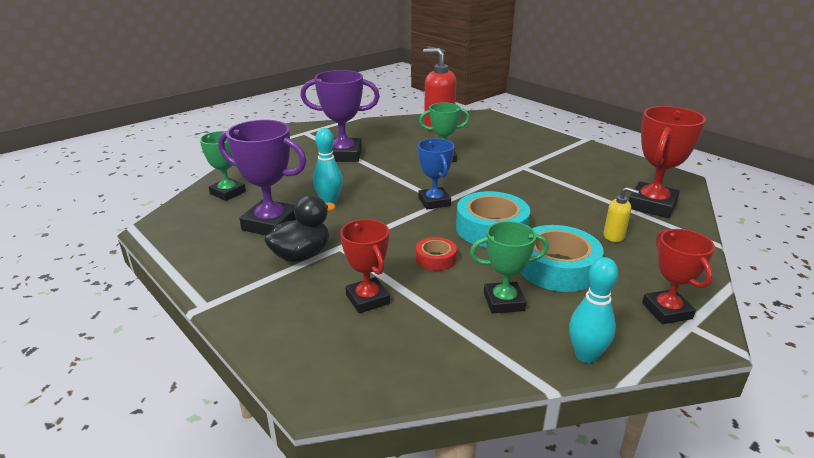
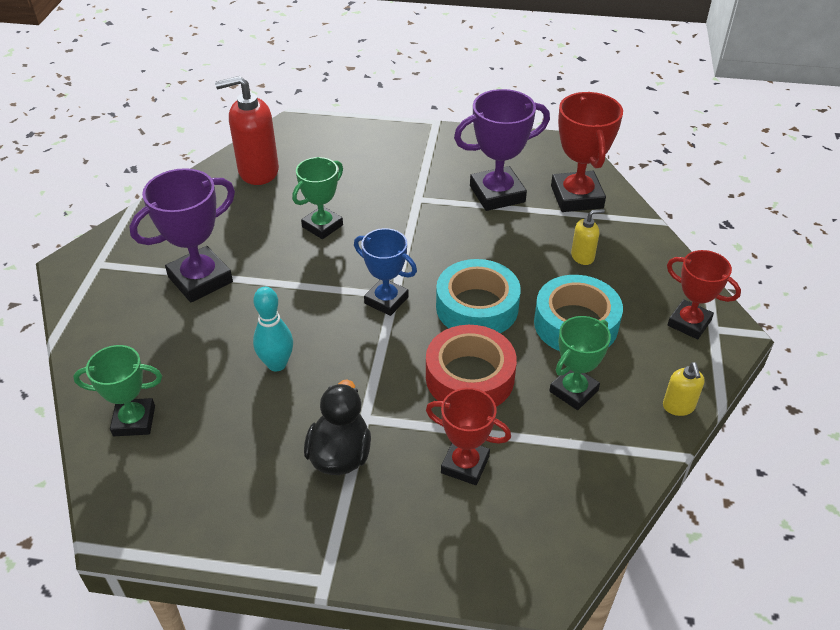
camera: 40 degrees left, 15 degrees up
purple trophy [218,120,307,235] -> purple trophy moved to [454,89,550,211]
red tape [416,237,457,271] -> red tape [426,325,517,407], size x1.91
turquoise bowling pin [569,257,618,363] -> yellow soap dispenser [663,362,705,416]

